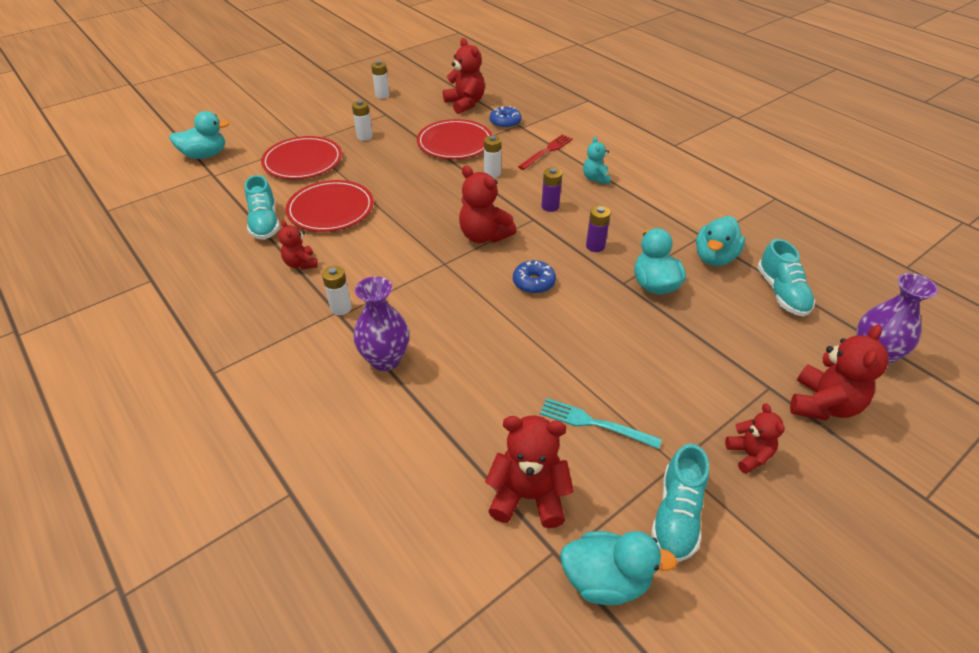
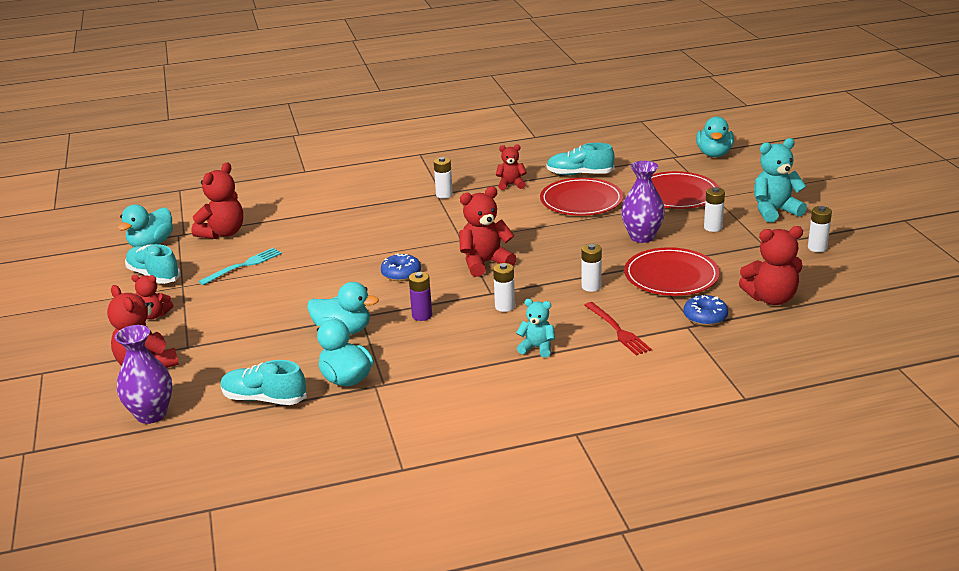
camera: 115 degrees right, 15 degrees down
purple vase [353,276,409,371] -> purple vase moved to [621,161,665,243]
purple battery [541,167,562,212] -> white battery [493,263,515,312]
none -> turquoise teddy bear [754,138,807,223]

